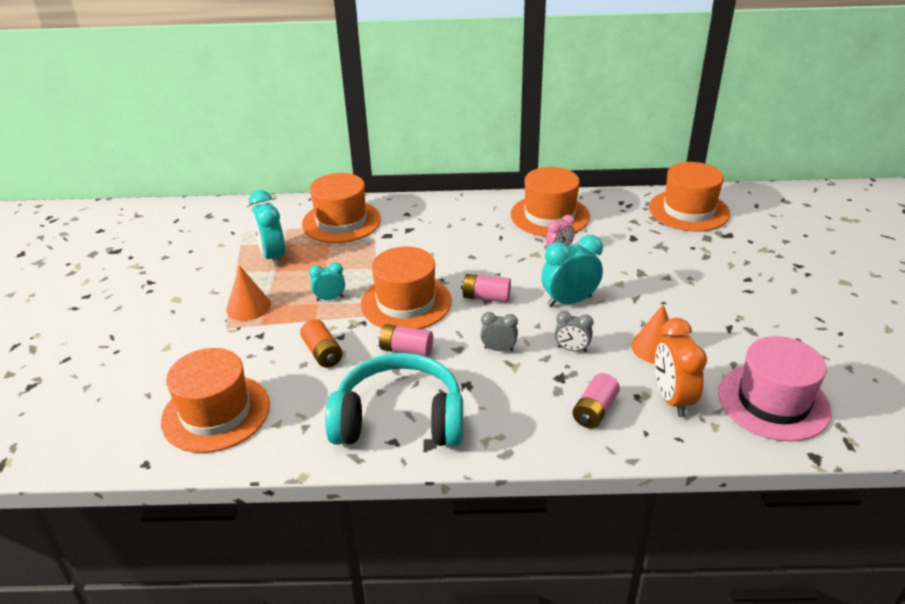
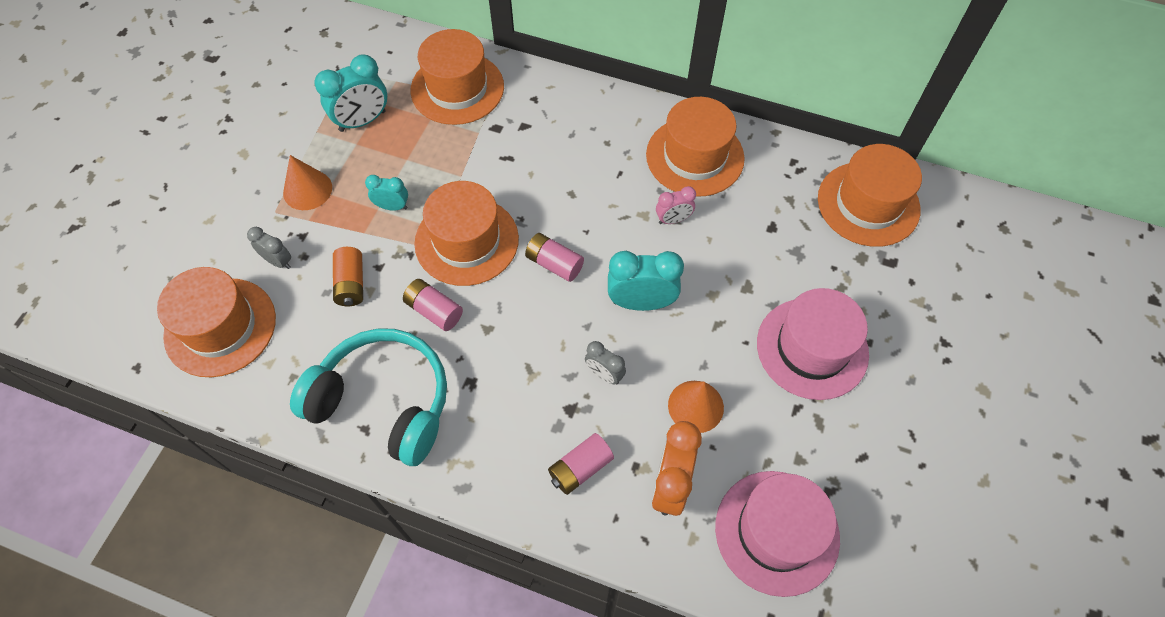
camera: 20 degrees right, 25 degrees up
turquoise clock [249,190,285,267] -> turquoise clock turned 120 degrees counterclockwise [314,54,387,132]
grey clock [480,312,518,351] -> grey clock moved to [247,227,291,269]
none -> pink hat [757,288,869,400]

